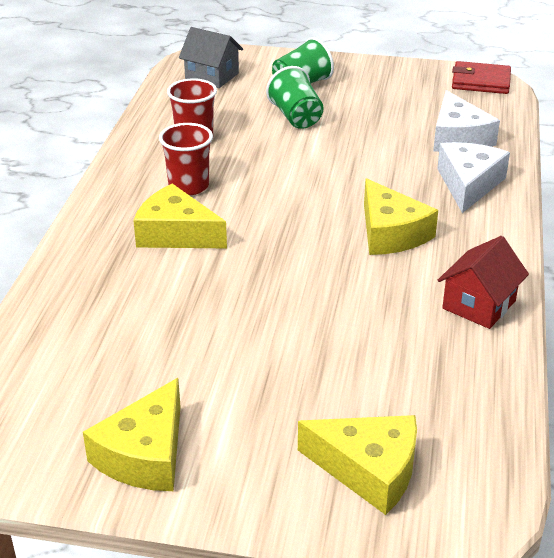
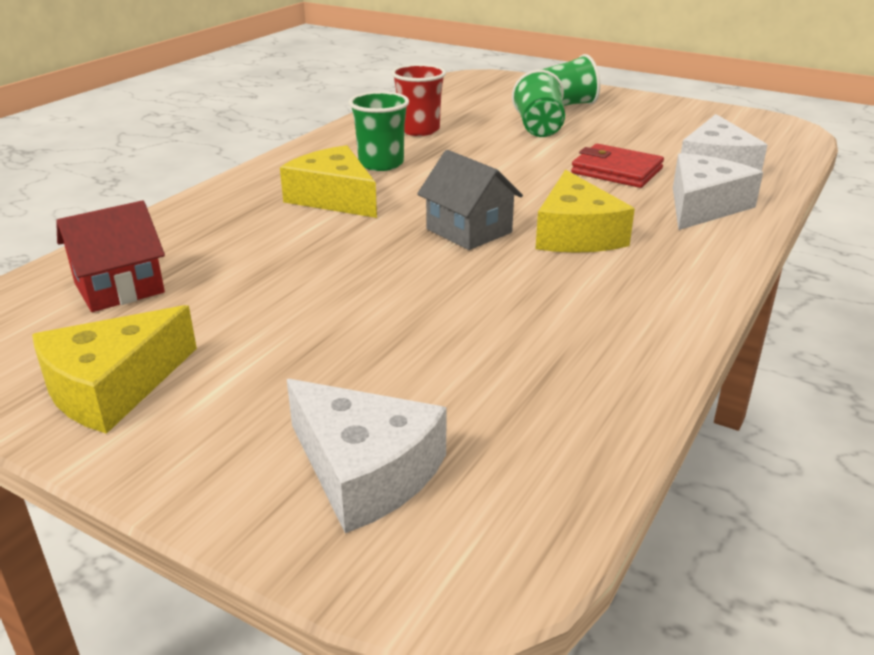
camera: 20 degrees right, 5 degrees down
red cup [159,123,213,195] -> green cup [349,91,409,171]
grey house [179,27,243,88] -> grey house moved to [417,150,523,250]
yellow cheese [298,415,417,515] -> white cheese [287,379,447,533]
red house [438,236,529,329] -> red house moved to [56,200,165,312]
red wallet [452,61,511,94] -> red wallet moved to [571,144,664,188]

